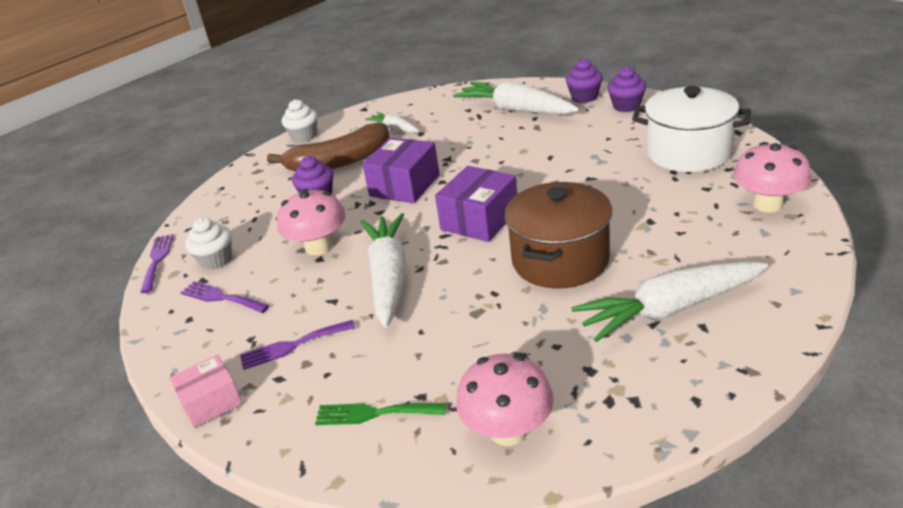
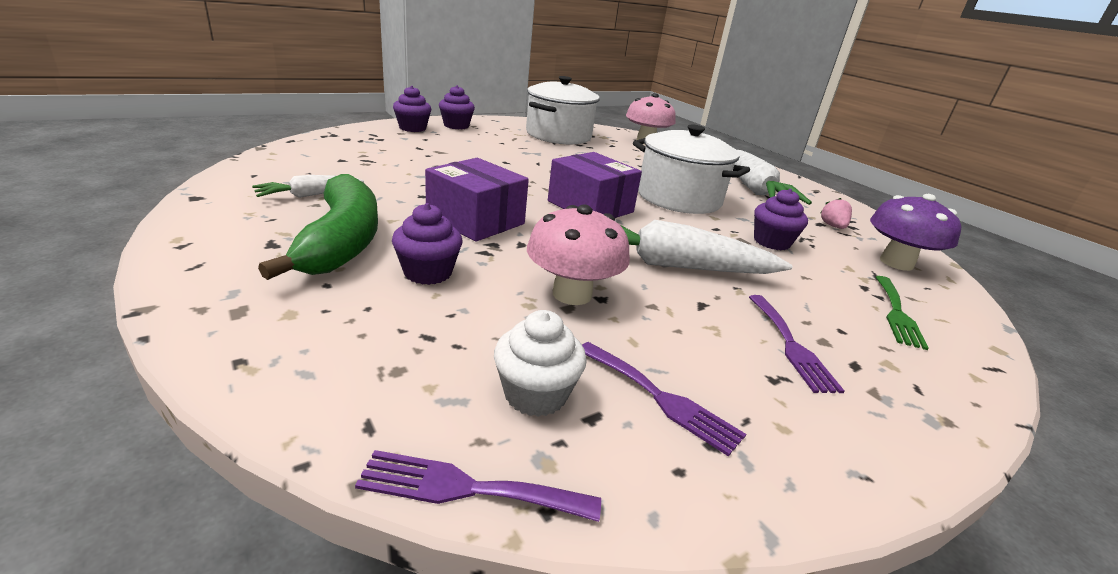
camera: 85 degrees left, 5 degrees down
pink box [170,355,242,428] -> none
purple fork [180,281,270,313] -> purple fork turned 90 degrees counterclockwise [582,342,746,457]
brown banana [267,122,390,172] -> green banana [258,174,378,280]
white cupcake [282,99,318,143] -> none
white carrot [453,81,579,114] -> none
pink mushroom [456,354,554,446] -> purple mushroom [870,194,962,271]
brown pot [504,182,613,288] -> white pot [633,125,750,214]
none -> purple cupcake [754,189,808,251]
none -> pink strawberry [820,198,852,229]

